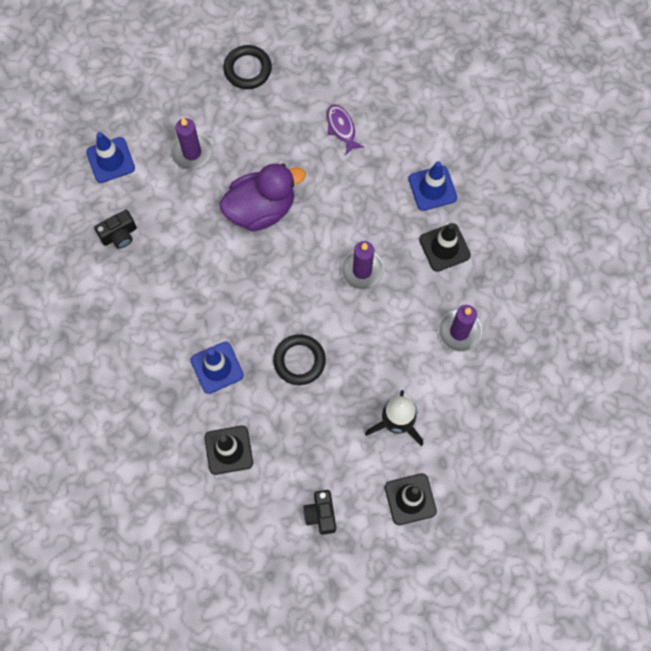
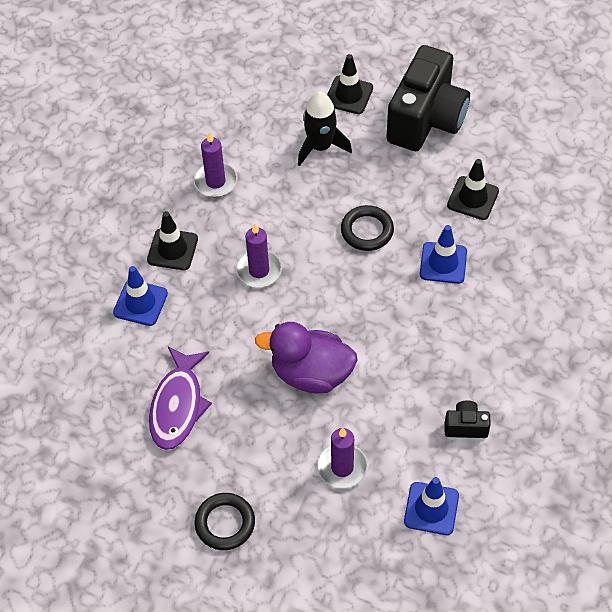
camera: 145 degrees left, 15 degrees down
black camera [303,490,336,535] -> black camera [386,45,470,151], size x2.40
purple fish [327,104,364,155] -> purple fish [149,347,212,450], size x1.77

